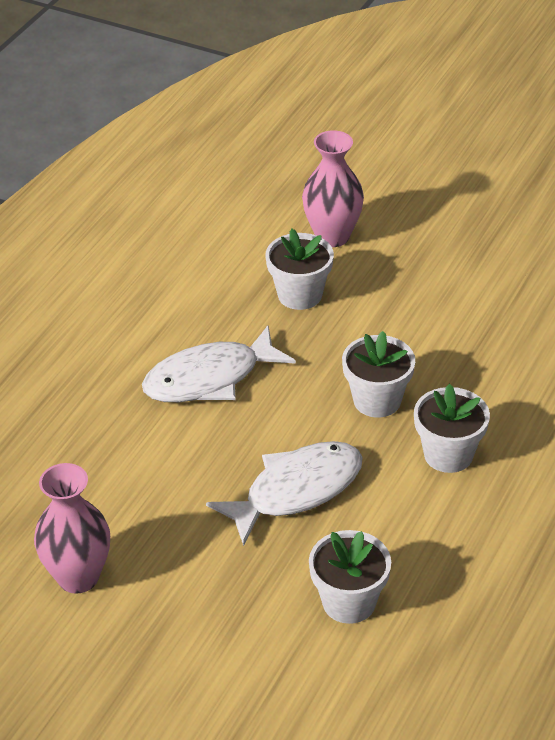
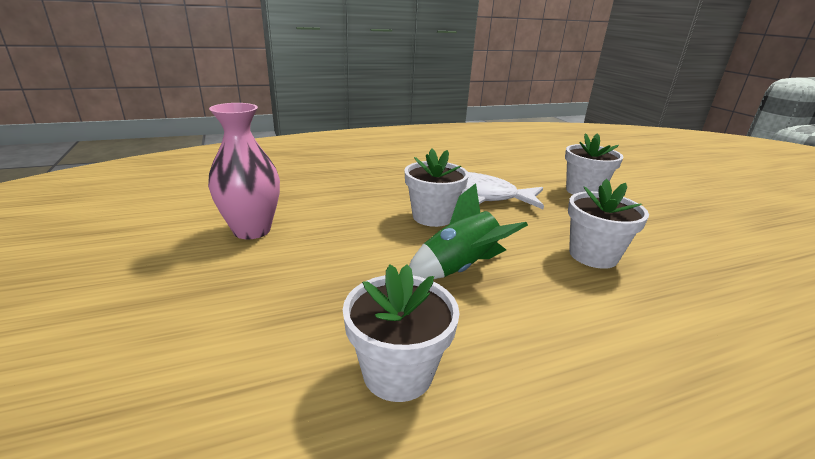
camera: 40 degrees right, 15 degrees down
white fish [206,441,363,546] -> green rocket [409,183,528,279]
pink vase [302,130,364,247] -> none
white flower pot [414,384,490,473] -> white flower pot moved to [404,149,469,227]

